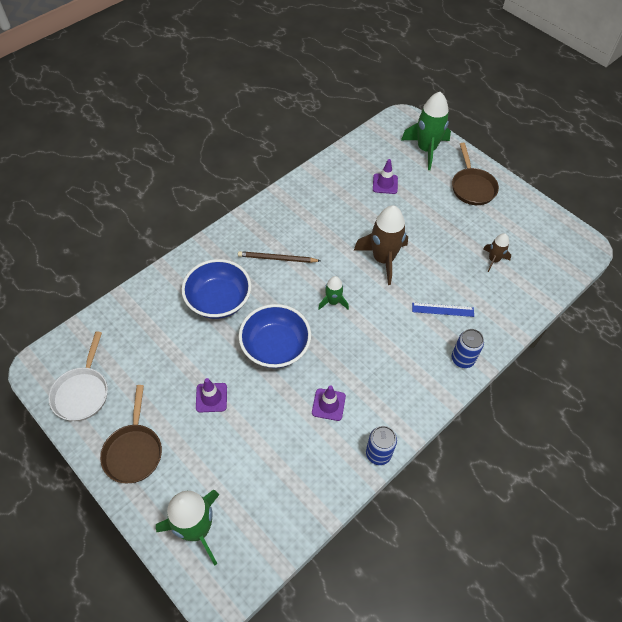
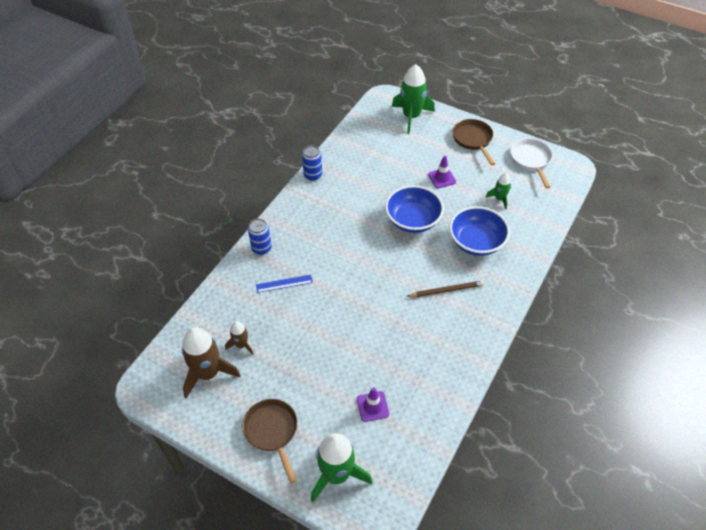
camera: 165 degrees right, 5 degrees down
purple traffic cone [312,385,346,421] -> none
green rocket [318,276,349,310] -> green rocket moved to [486,173,511,209]
brown rocket [354,205,408,285] -> brown rocket moved to [182,327,241,399]

